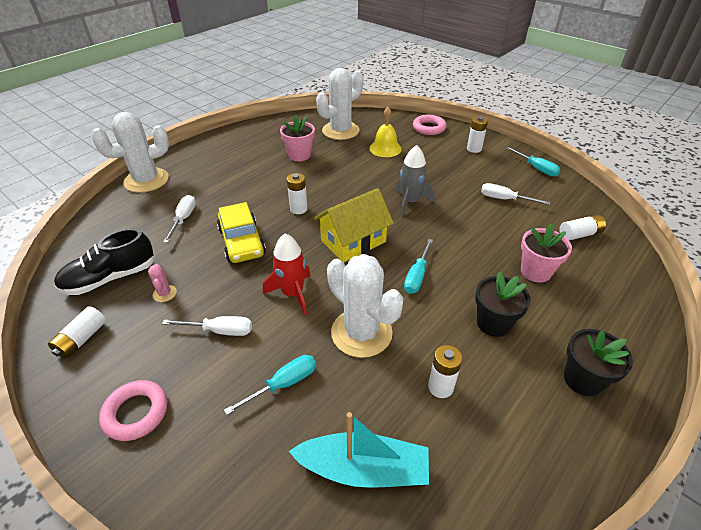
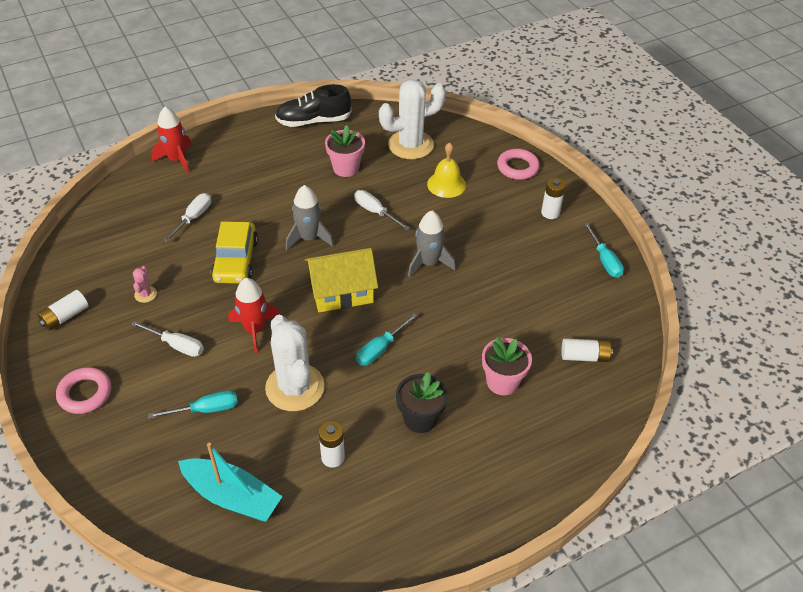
camera: 20 degrees right, 5 degrees up
black shoe [54,228,155,295] -> black shoe moved to [275,84,351,127]
white cactus [91,112,169,193] -> red rocket [151,107,192,174]
white battery [287,173,308,214] -> grey rocket [286,185,334,250]
white screwdriver [481,183,550,205] -> white screwdriver moved to [354,190,410,230]
black flower pot [564,329,633,396] -> none

